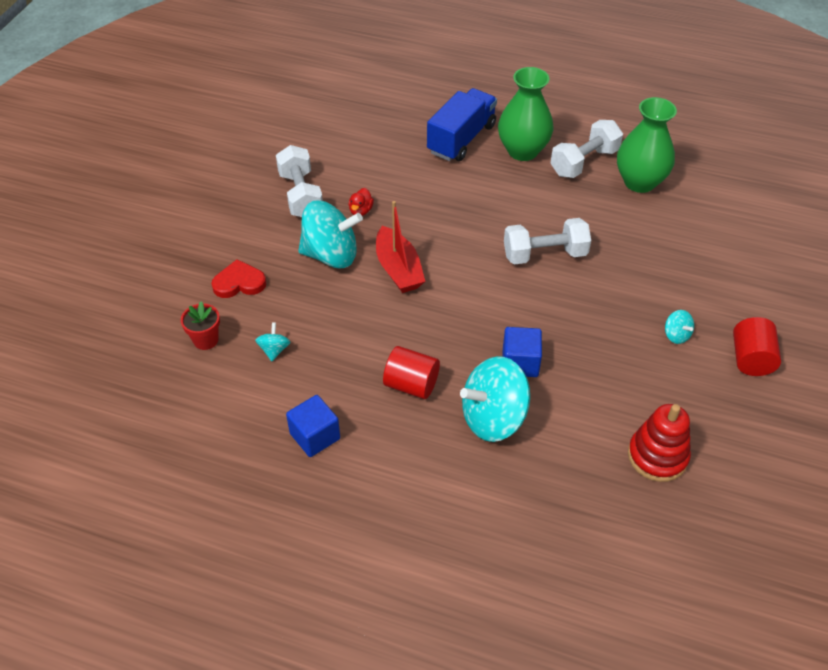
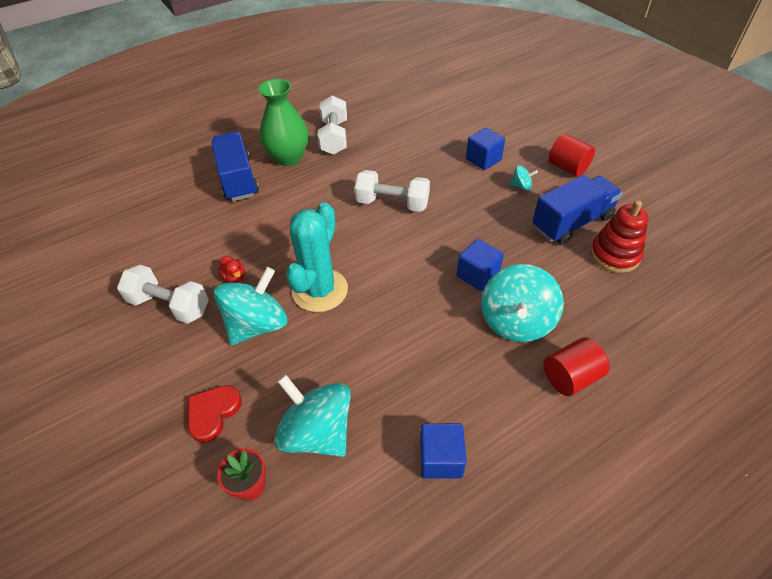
camera: 50 degrees left, 0 degrees up
turquoise spinning top [255,322,290,361] -> turquoise spinning top [274,375,351,457], size x2.29
red boat [376,201,425,293] -> turquoise cactus [286,202,348,312]
red cylinder [383,346,440,399] -> red cylinder moved to [543,338,610,396]
white dumbbell [504,218,591,264] -> white dumbbell turned 75 degrees clockwise [354,170,430,212]
green vase [617,97,677,193] -> none
none -> blue cube [466,128,505,170]
none -> blue truck [532,175,622,245]

